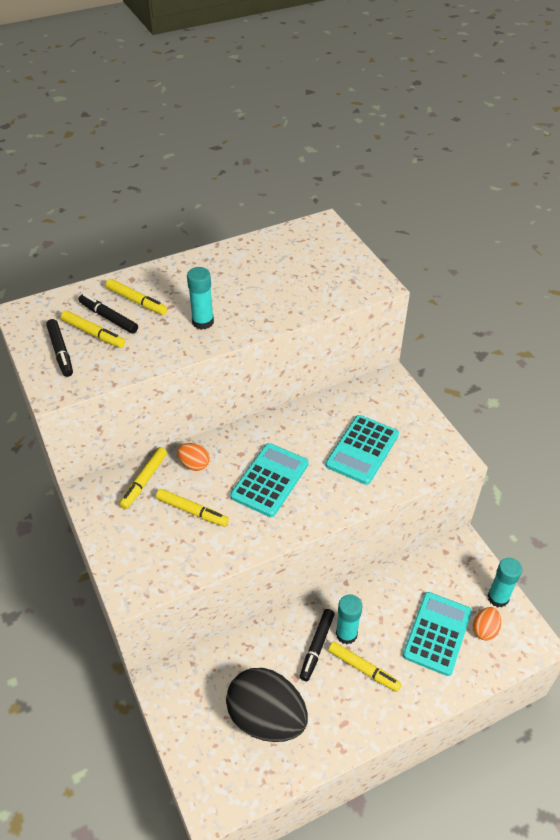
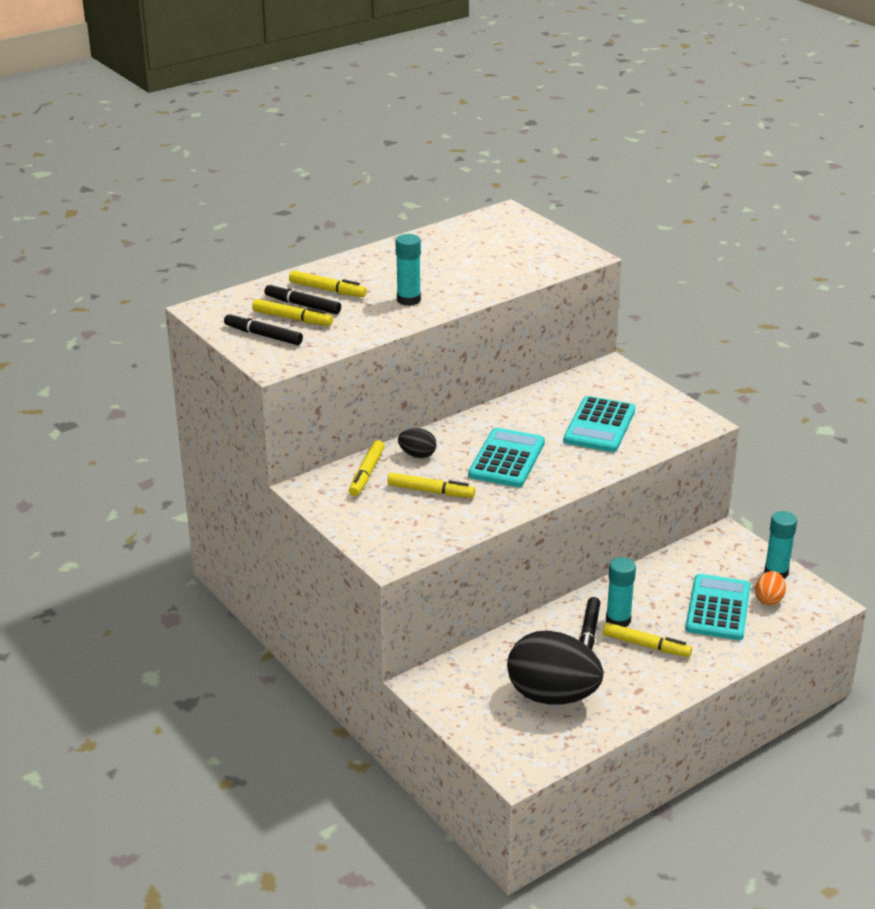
camera: 10 degrees left, 15 degrees down
black marker [46,319,73,377] -> black marker turned 150 degrees clockwise [224,312,303,345]
orange egg [177,443,210,471] -> black egg [398,428,437,458]

